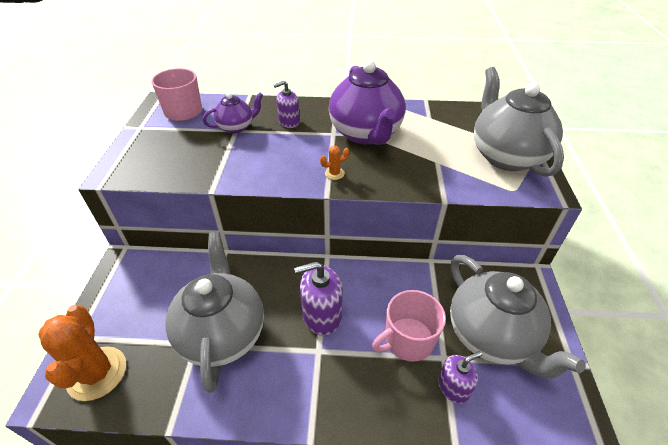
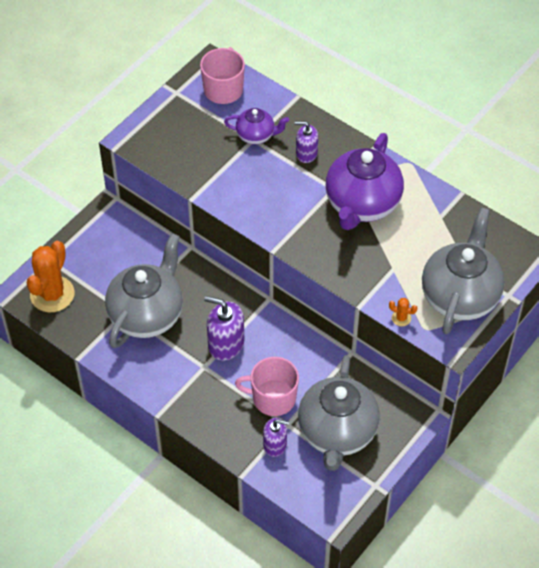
camera: 35 degrees right, 10 degrees up
orange cactus [320,146,349,180] -> orange cactus moved to [389,298,417,326]

